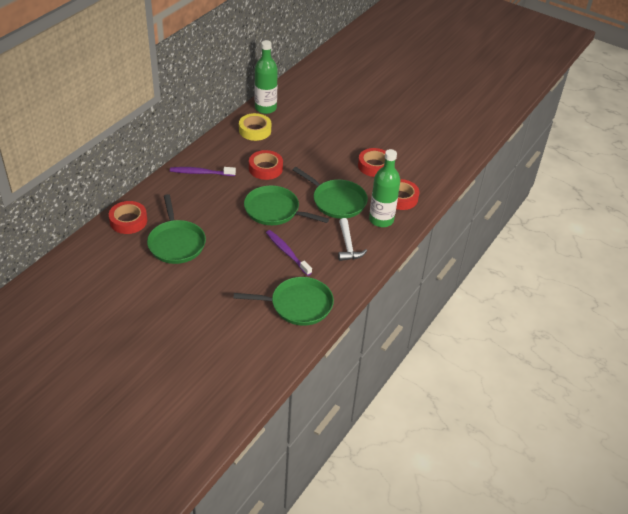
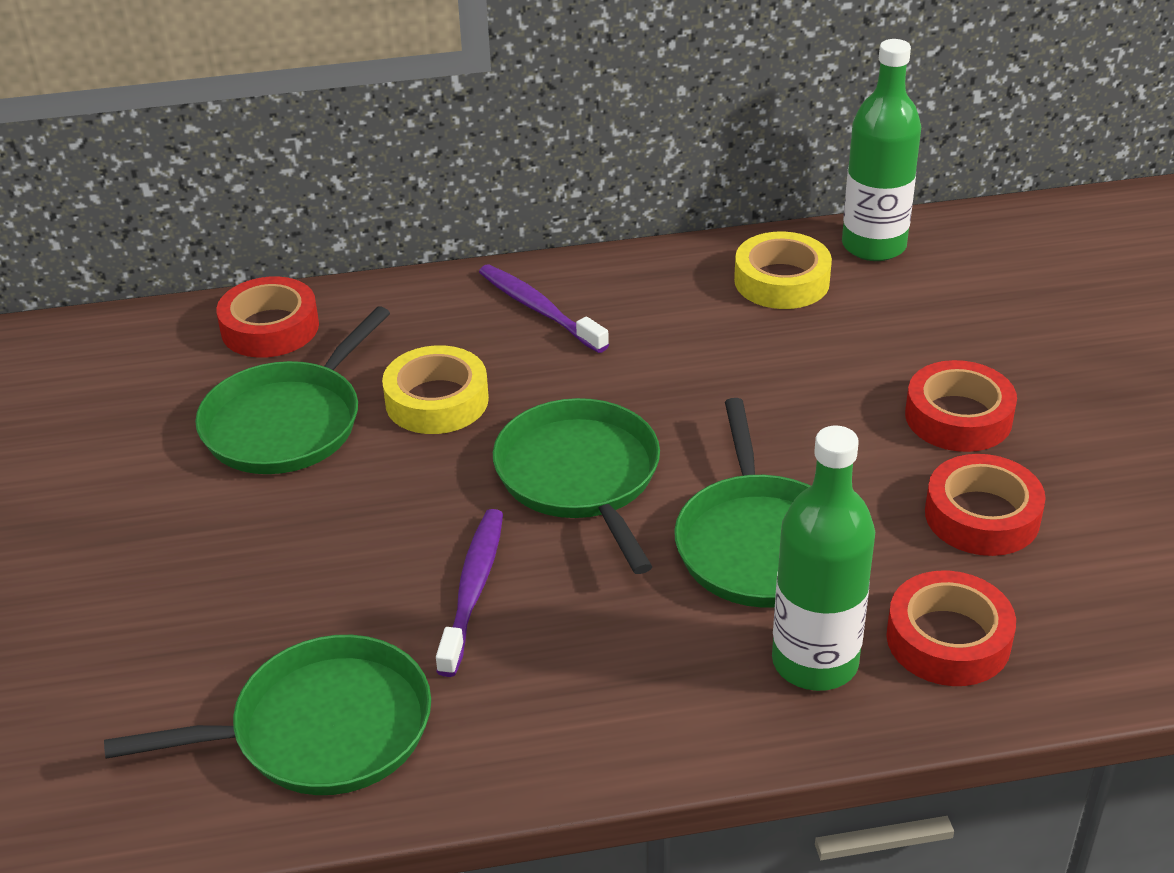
camera: 50 degrees right, 5 degrees down
green pan [234,277,334,326] -> green pan turned 60 degrees counterclockwise [104,635,431,795]
red tape [249,150,283,180] -> red tape moved to [905,360,1017,452]
white hammer [338,218,367,261] -> none
none -> yellow tape [382,345,489,434]

